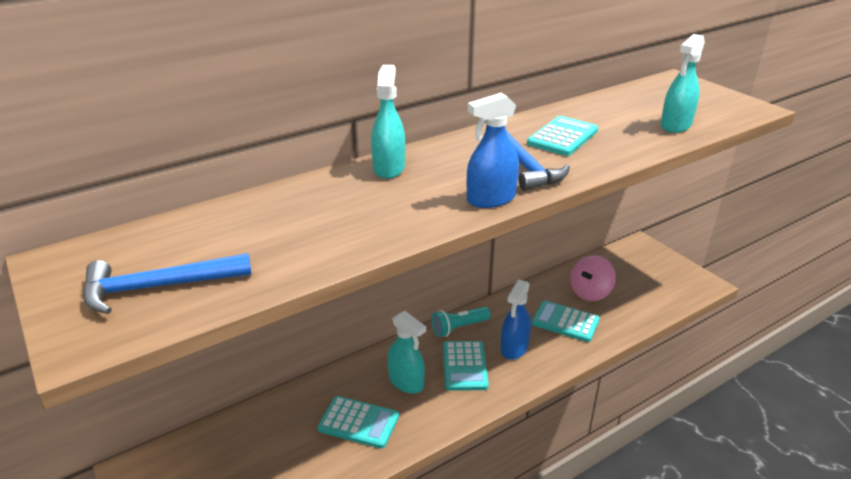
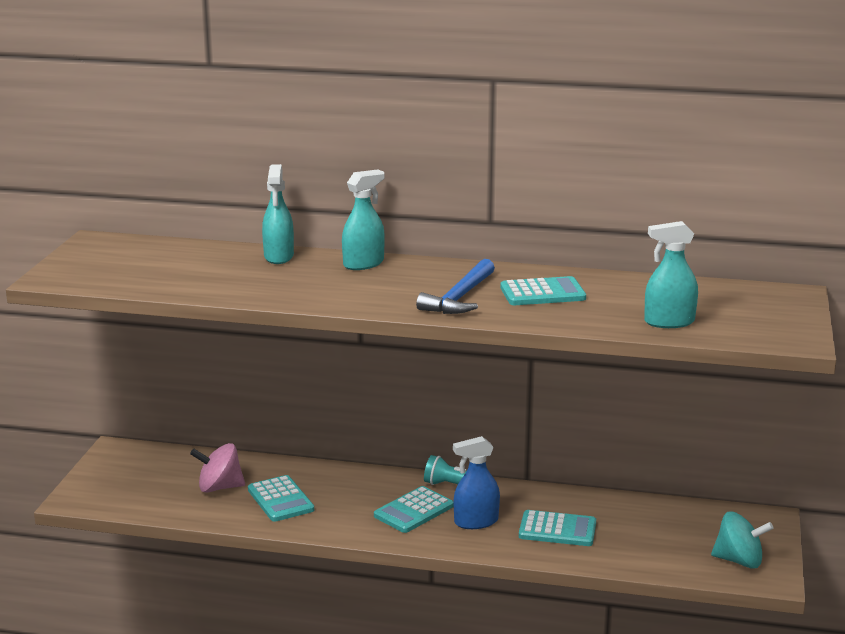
camera: 45 degrees right, 10 degrees down
blue hammer [83,253,252,314] -> none
turquoise spray bottle [387,311,426,394] -> turquoise spray bottle moved to [262,164,294,264]
blue spray bottle [467,93,519,208] -> none
turquoise calculator [532,300,600,342] -> turquoise calculator turned 120 degrees clockwise [519,510,596,546]
pink spinning top [570,255,616,301] -> pink spinning top moved to [190,443,245,493]
none -> turquoise spinning top [711,512,774,569]

